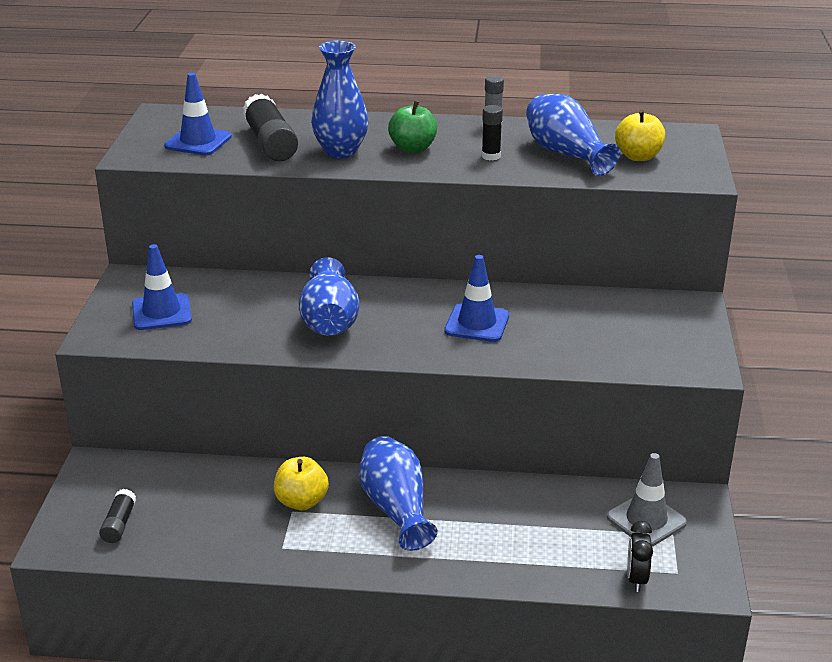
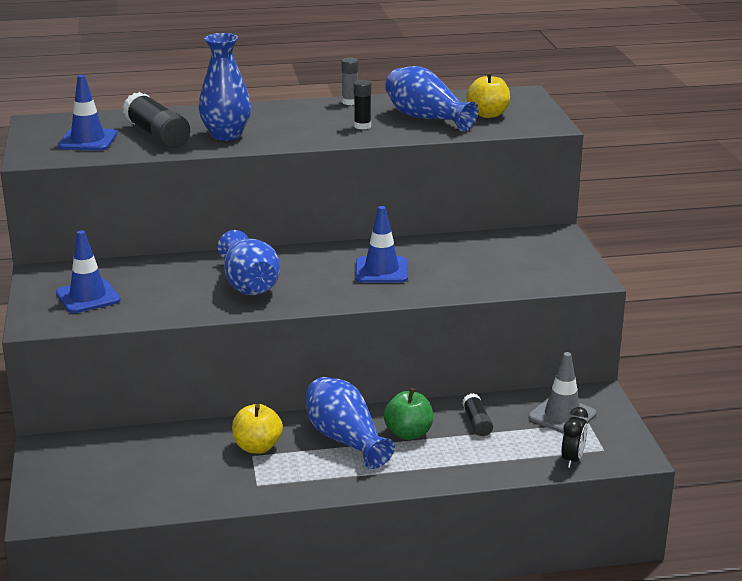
camera: 15 degrees left, 5 degrees down
black glue stick [99,489,136,543] -> black glue stick moved to [462,393,493,436]
green apple [388,100,437,153] -> green apple moved to [383,388,433,440]
black clock [627,521,653,592] -> black clock turned 150 degrees counterclockwise [562,407,588,468]

